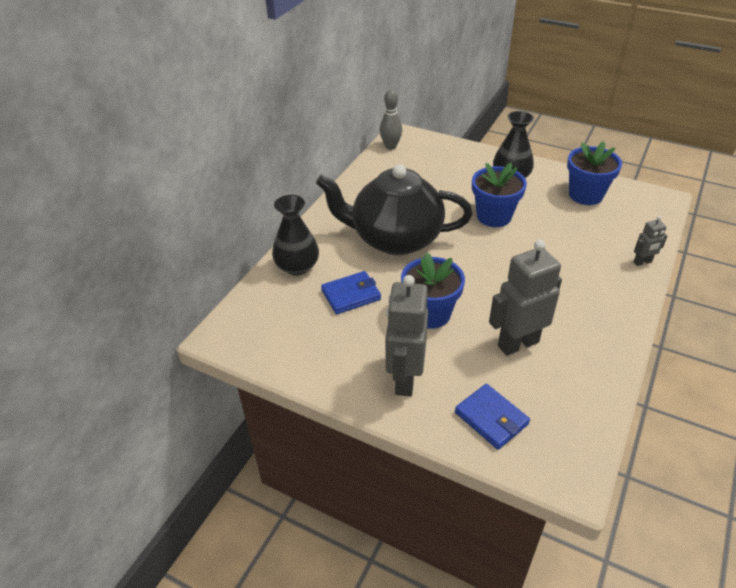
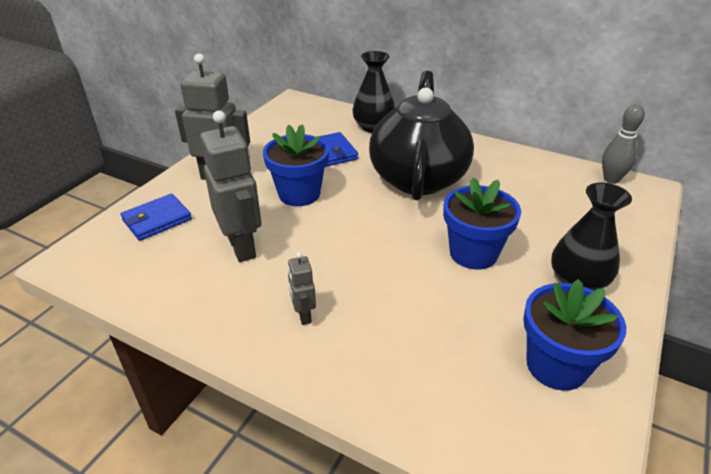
camera: 90 degrees right, 5 degrees down
grey robot [634,216,667,266] -> grey robot moved to [288,252,316,325]

